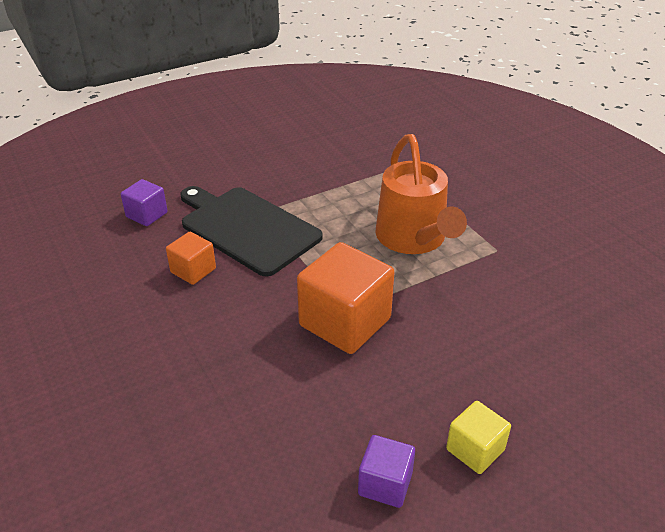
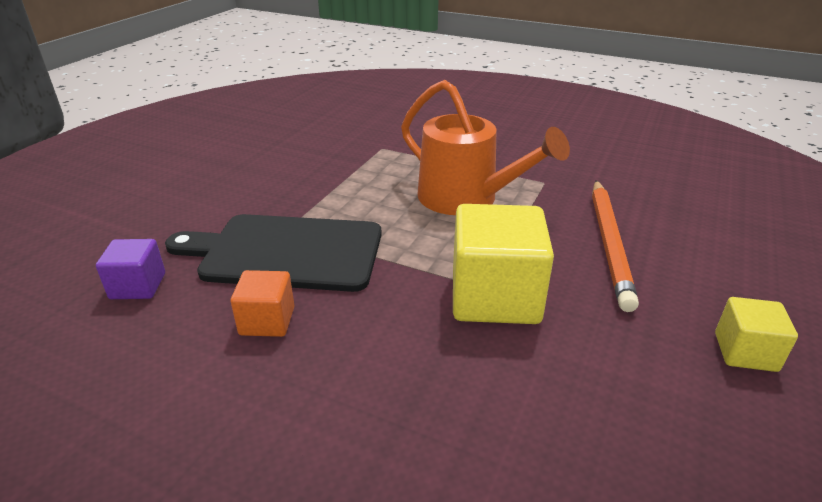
camera: 35 degrees left, 5 degrees down
orange cube [297,242,395,354] -> yellow cube [453,204,554,324]
purple cube [358,435,415,508] -> none
none -> orange pencil [592,180,639,312]

